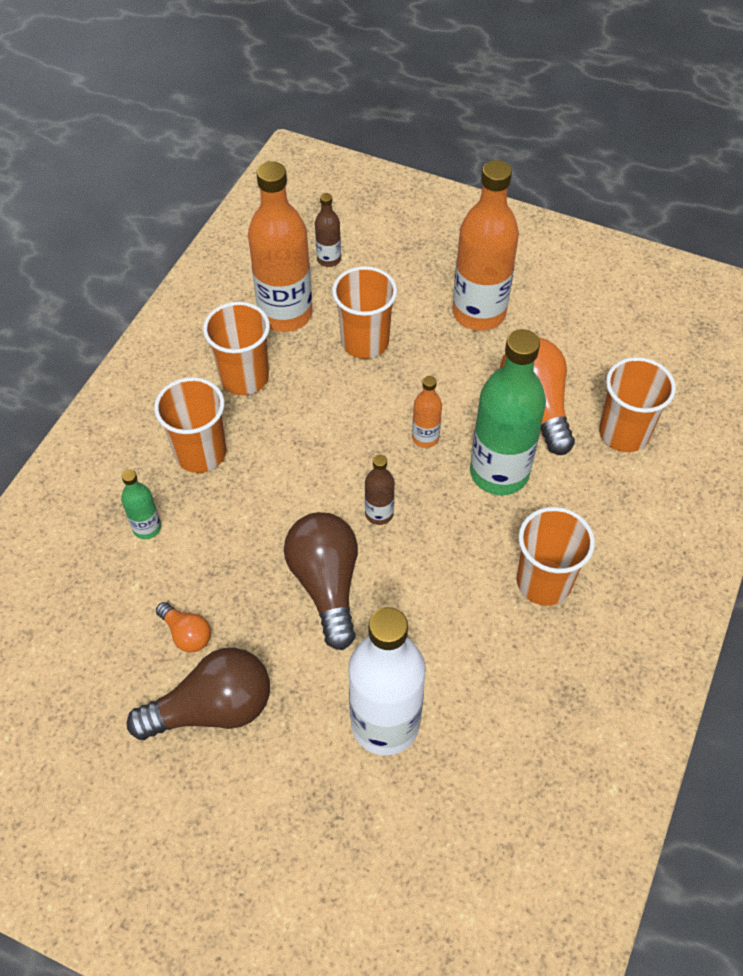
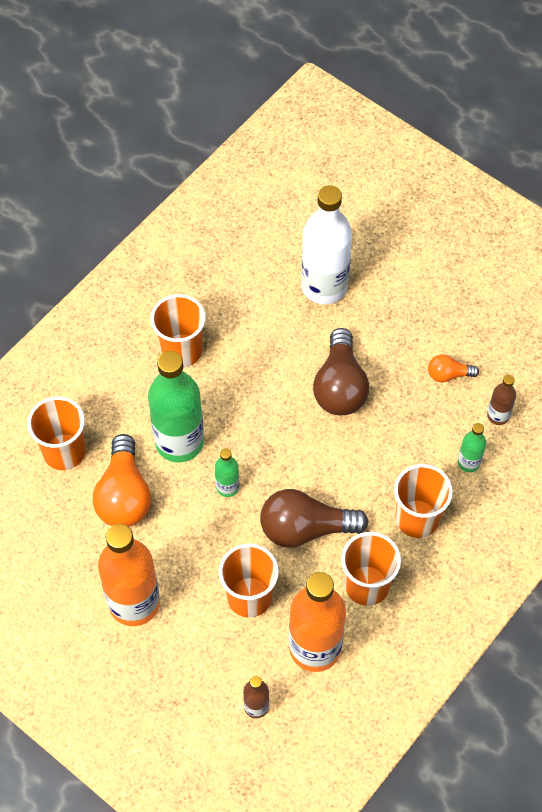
camera: 165 degrees left, 5 degrees up
brown light bulb [127,648,270,740] -> brown light bulb moved to [260,489,368,548]
orange light bulb [156,602,211,653] -> orange light bulb turned 60 degrees counterclockwise [428,354,479,383]
brown bottle [365,454,395,525] -> brown bottle moved to [487,375,516,425]
orange bottle [412,376,442,448] -> green bottle [215,448,239,497]

